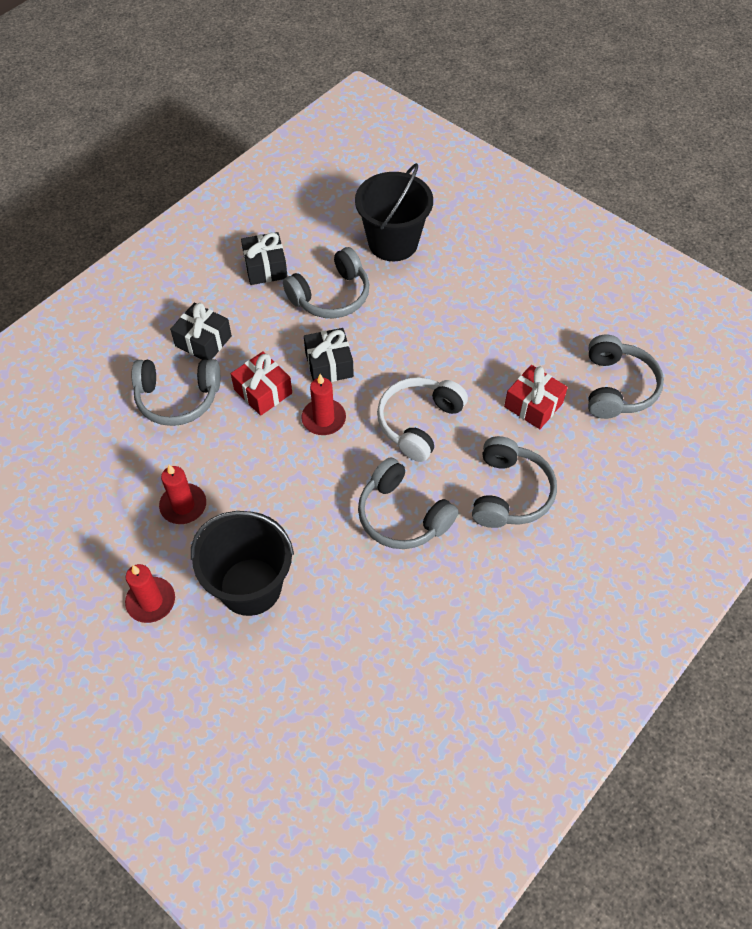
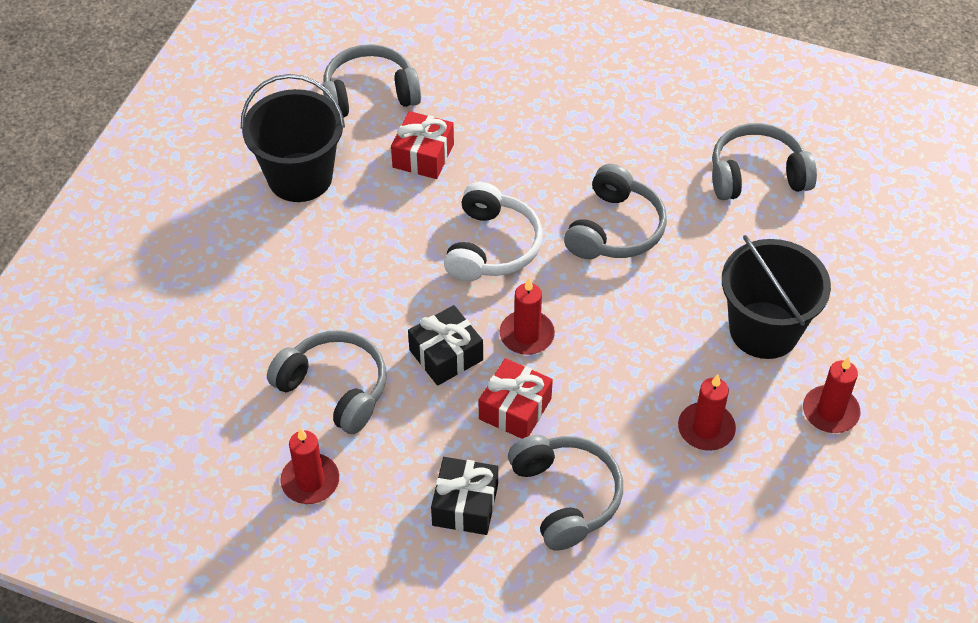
camera: 110 degrees left, 5 degrees down
black gift [241,232,288,285] -> red candle [280,428,339,504]
black bucket [355,163,433,261] -> black bucket moved to [241,74,345,202]
white headphones [377,377,468,462] -> white headphones turned 90 degrees counterclockwise [444,182,543,281]
grey headphones [472,436,557,528] -> grey headphones moved to [712,123,817,200]

